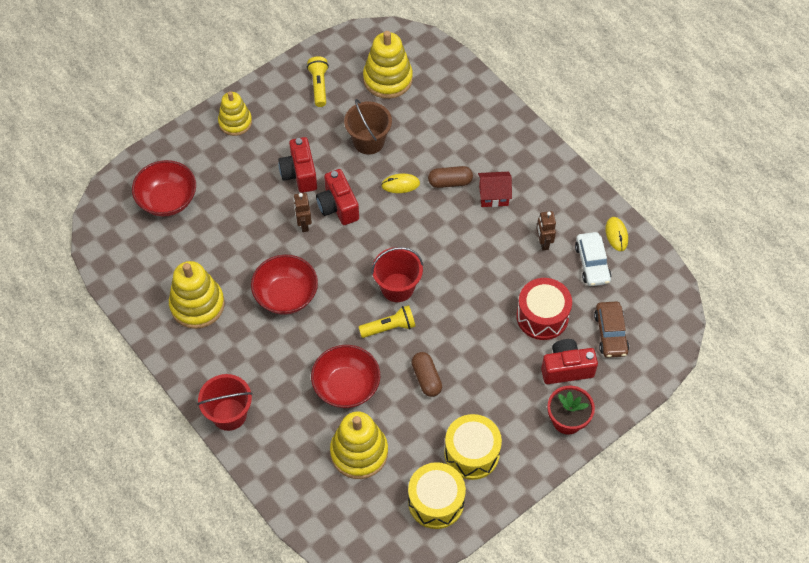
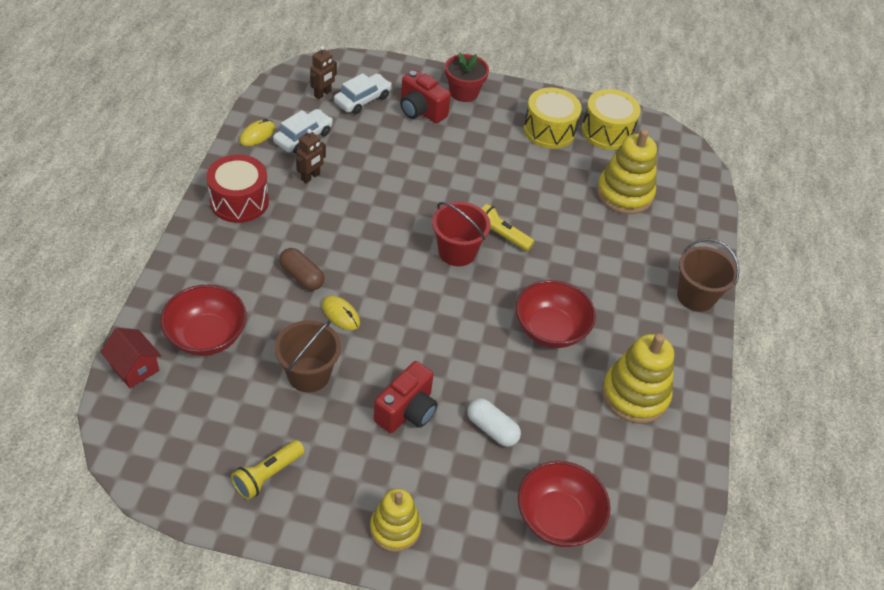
camera: 135 degrees left, 10 degrees down
red bucket [197,374,253,431] -> brown bucket [677,238,739,312]
brown robot [293,193,312,232] -> brown robot moved to [310,46,337,99]
red bowl [311,345,380,408] -> red bowl moved to [160,285,246,356]
red camera [316,169,359,225] -> none
yellow stacking toy [363,31,413,99] -> none
brown capsule [411,352,442,397] -> none
red house [478,172,512,207] -> red house moved to [100,328,161,388]
red drum [516,278,572,340] -> red drum moved to [206,155,269,223]
brown car [594,301,629,358] -> white car [334,73,392,114]
none -> white capsule [467,398,521,447]

